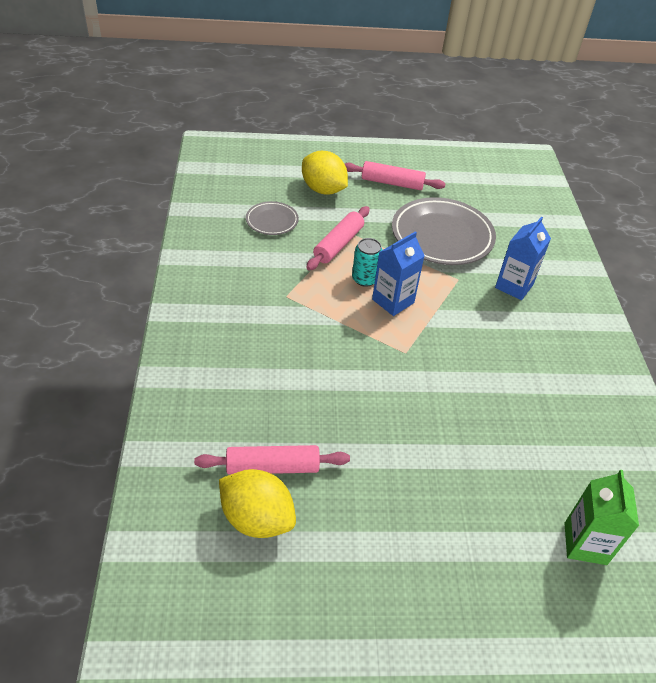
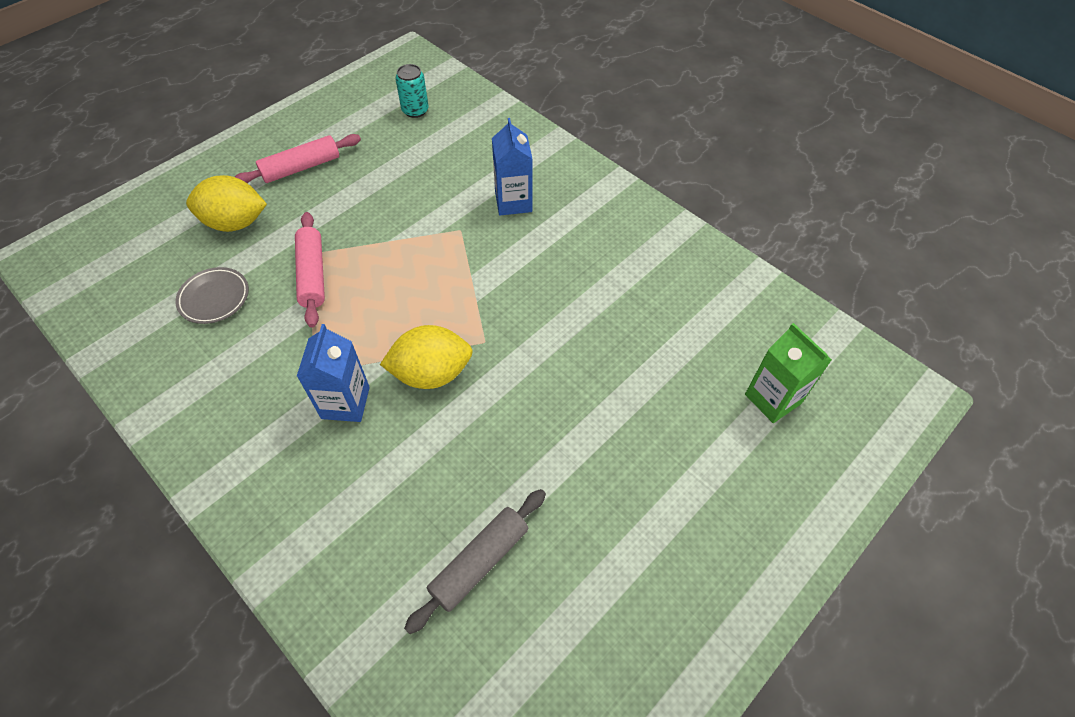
camera: 40 degrees left, 10 degrees up
pink rolling pin [194,445,350,475] -> grey rolling pin [404,489,546,634]
yellow lemon [219,469,296,538] -> yellow lemon moved to [380,325,473,389]
turquoise can [352,238,382,287] -> turquoise can moved to [395,64,429,118]
blue carton [372,231,425,316] -> blue carton moved to [297,324,370,422]
grey plate [392,197,496,265] -> none

